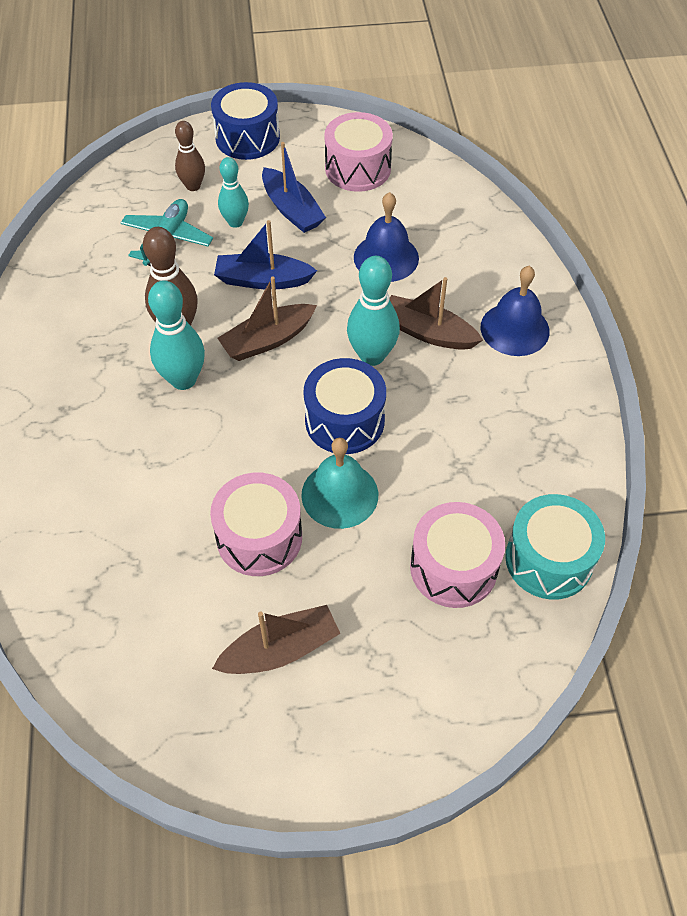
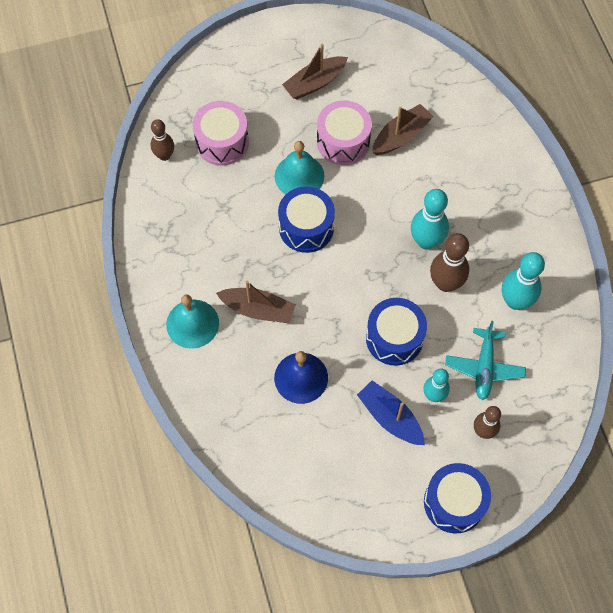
camera: 170 degrees right, 10 degrees up
blue boat [214,220,317,290] -> blue drum [366,298,427,366]
brown boat [217,277,317,361] -> brown boat moved to [372,104,434,155]
pink drum [324,112,393,192] -> none
turquoise bowling pin [347,256,400,366] -> turquoise bowling pin moved to [502,252,545,310]
blue bell [481,266,550,356] -> turquoise bell [166,294,219,349]
turquoise drum [505,494,605,600] -> brown bowling pin [150,119,174,161]

